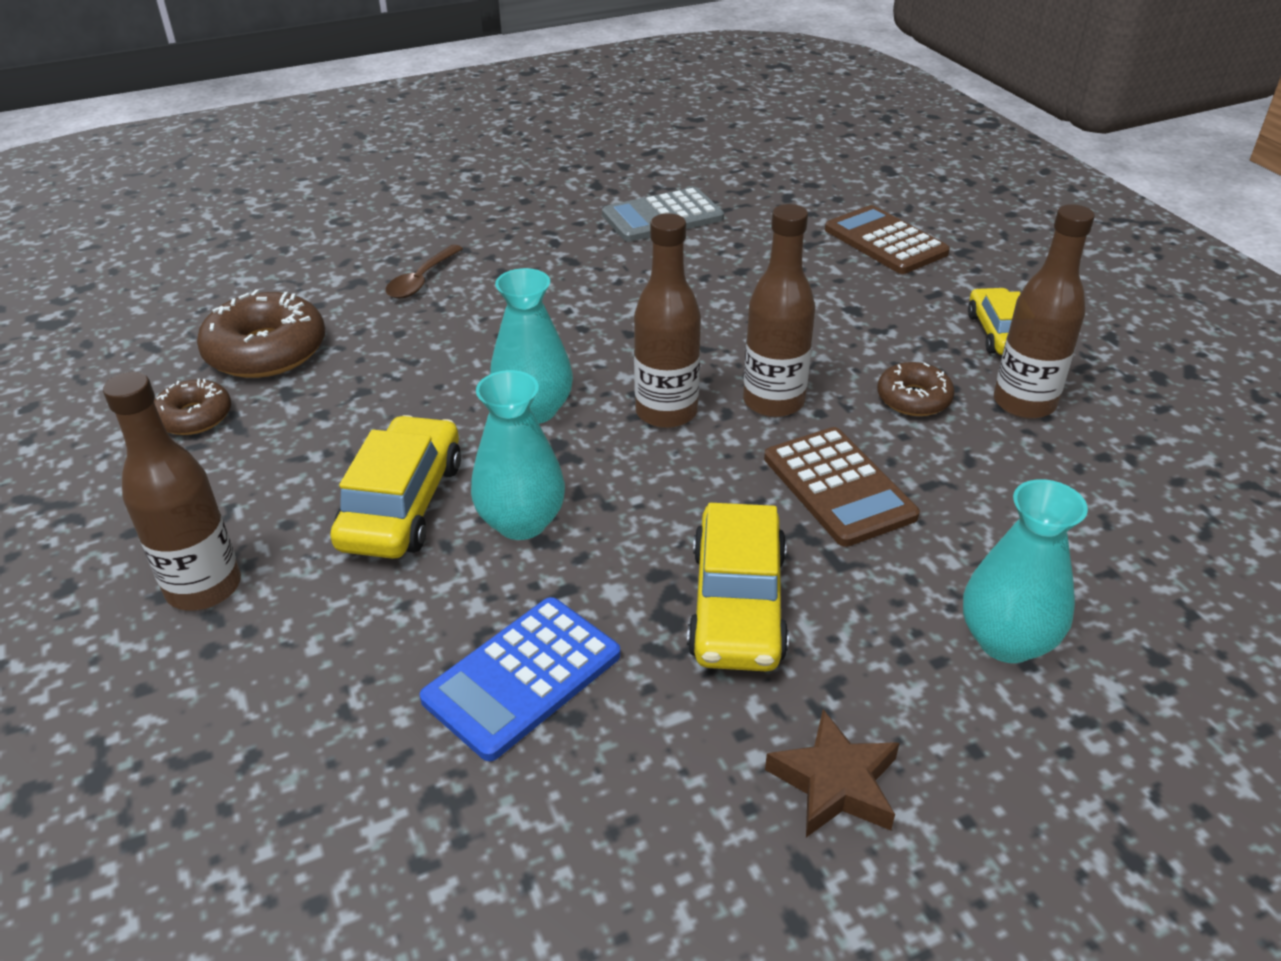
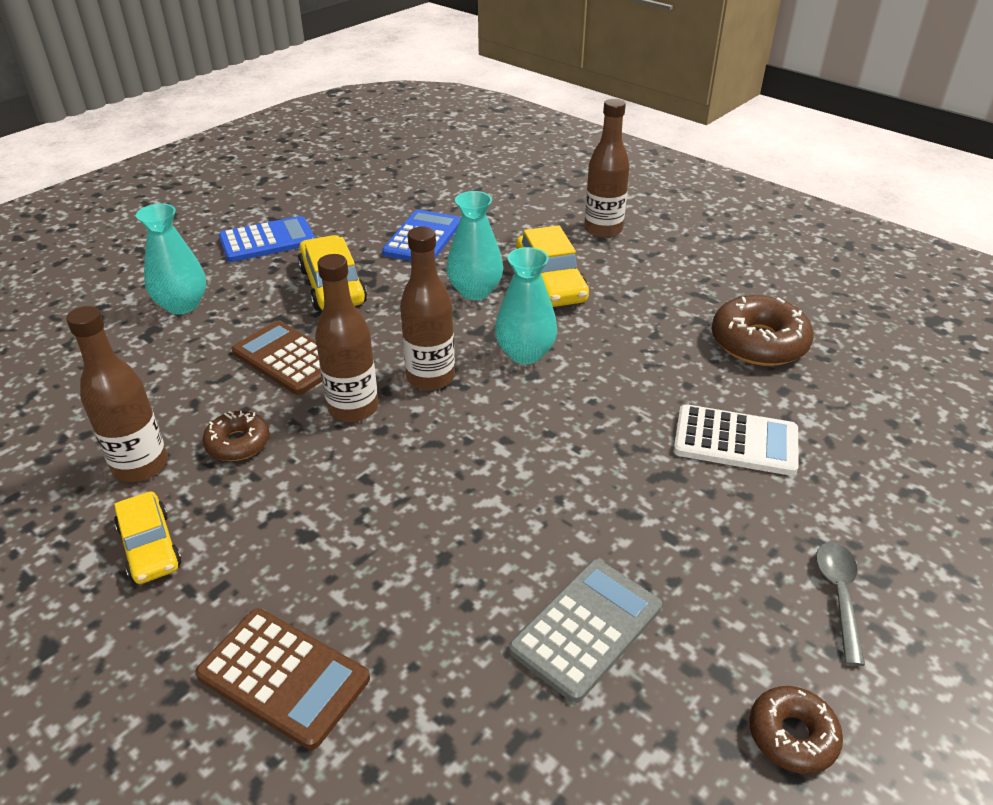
camera: 155 degrees right, 0 degrees up
brown donut [154,379,231,435] -> brown donut moved to [749,686,843,774]
brown spoon [386,245,463,298] -> white calculator [673,404,799,476]
brown star [765,709,900,837] -> blue calculator [219,216,315,262]
none -> grey spoon [816,542,865,666]

